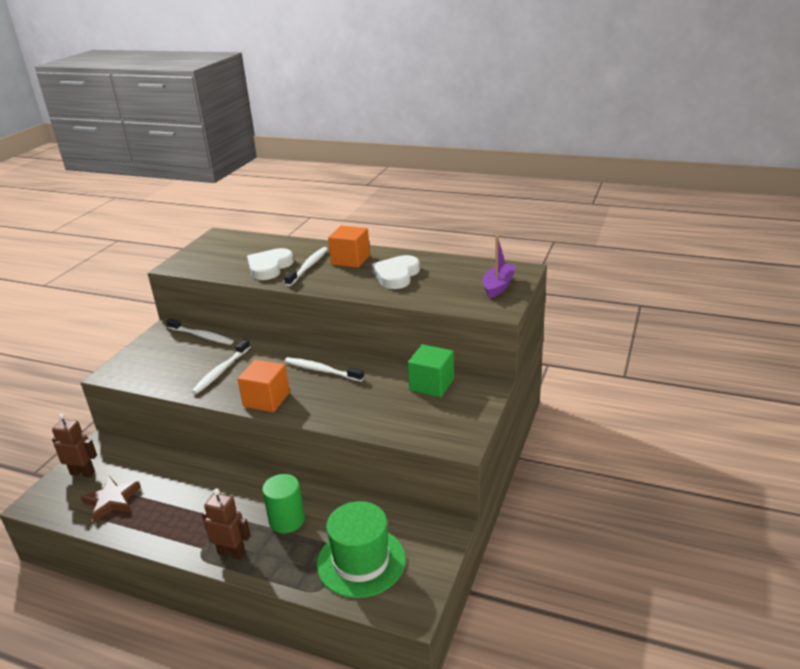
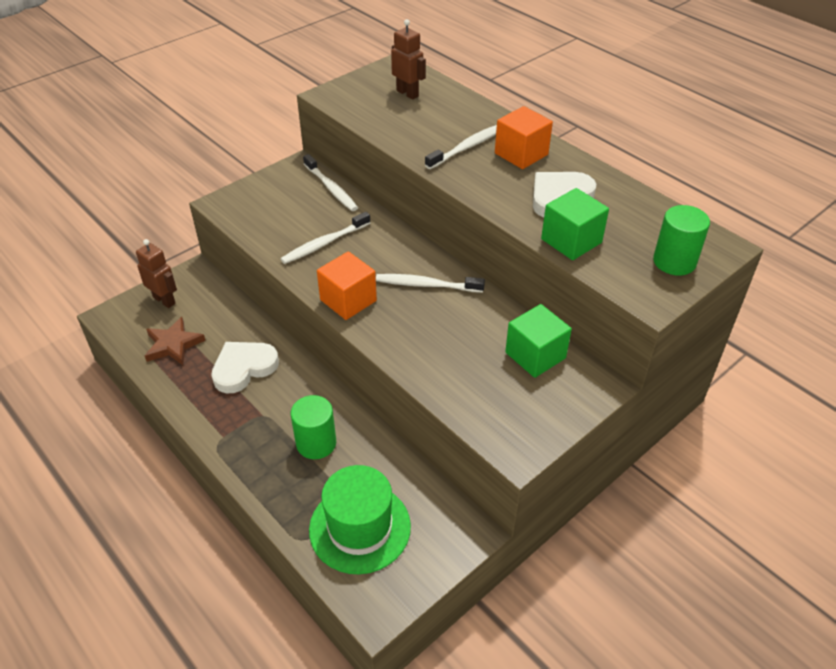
camera: 25 degrees right, 15 degrees up
brown robot [202,489,251,560] -> brown robot moved to [391,19,426,100]
white heart [247,248,294,280] -> white heart moved to [211,342,279,393]
white toothbrush [284,357,364,382] -> white toothbrush turned 45 degrees counterclockwise [376,274,485,293]
purple boat [483,236,516,298] -> green cylinder [653,205,710,276]
none -> green cube [541,188,609,260]

